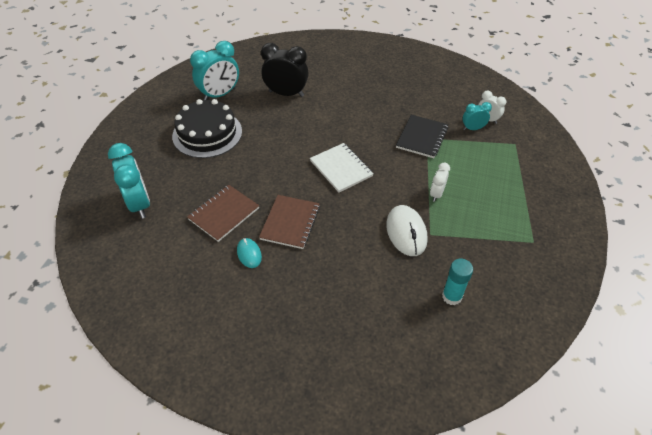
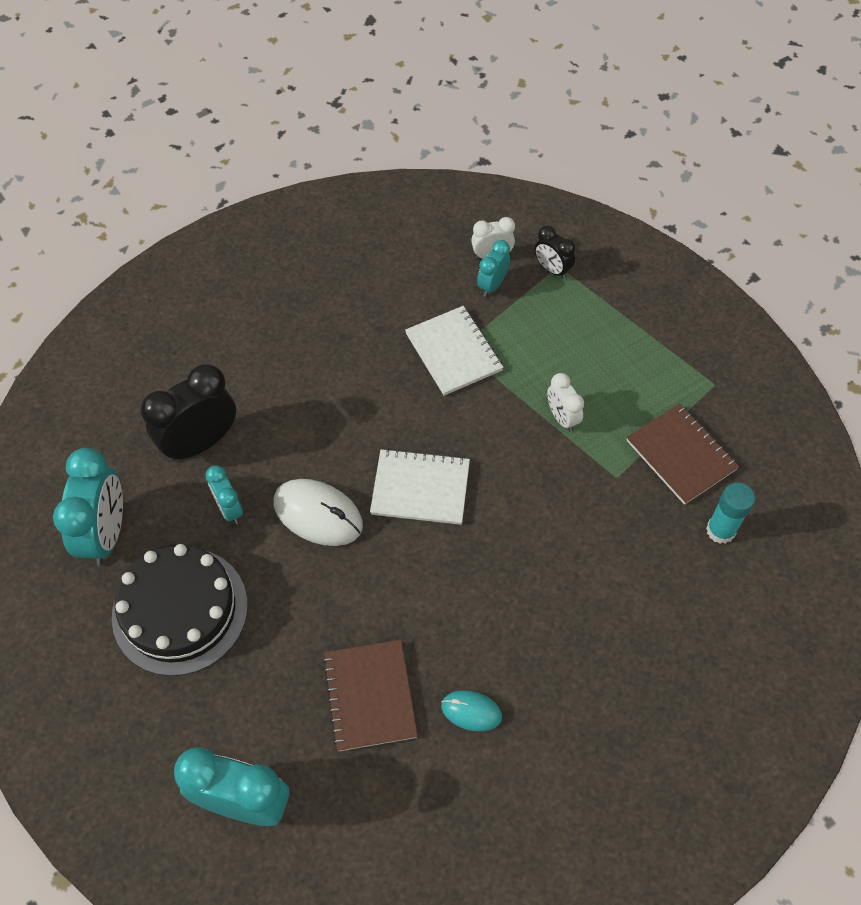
camera: 50 degrees left, 10 degrees up
brown notebook [259,195,320,249] -> brown notebook moved to [626,403,739,505]
white mouse [386,205,428,256] -> white mouse moved to [274,479,363,546]
black notebook [396,115,448,158] -> white notebook [405,306,504,396]
none -> turquoise clock [206,465,243,524]
none -> black clock [534,226,575,279]

